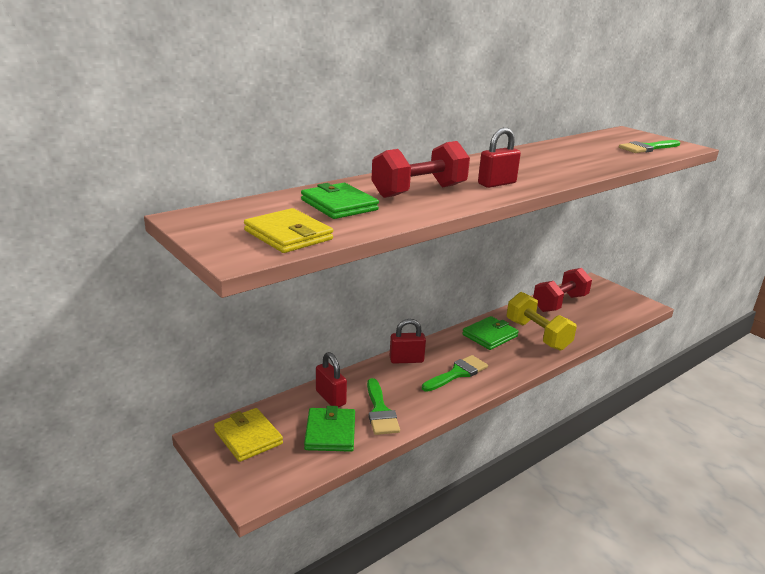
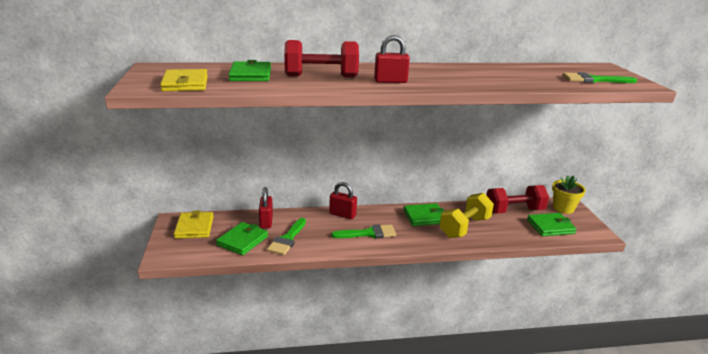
camera: 30 degrees right, 0 degrees up
yellow dumbbell [507,292,577,351] -> yellow dumbbell turned 45 degrees clockwise [440,193,494,238]
none -> green wallet [527,213,577,236]
none -> yellow flower pot [552,175,586,214]

